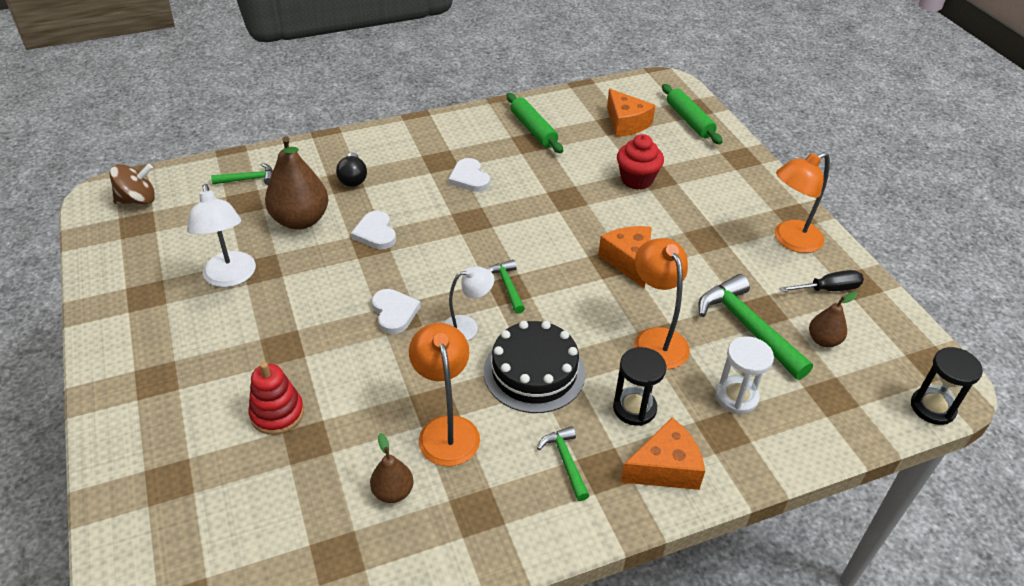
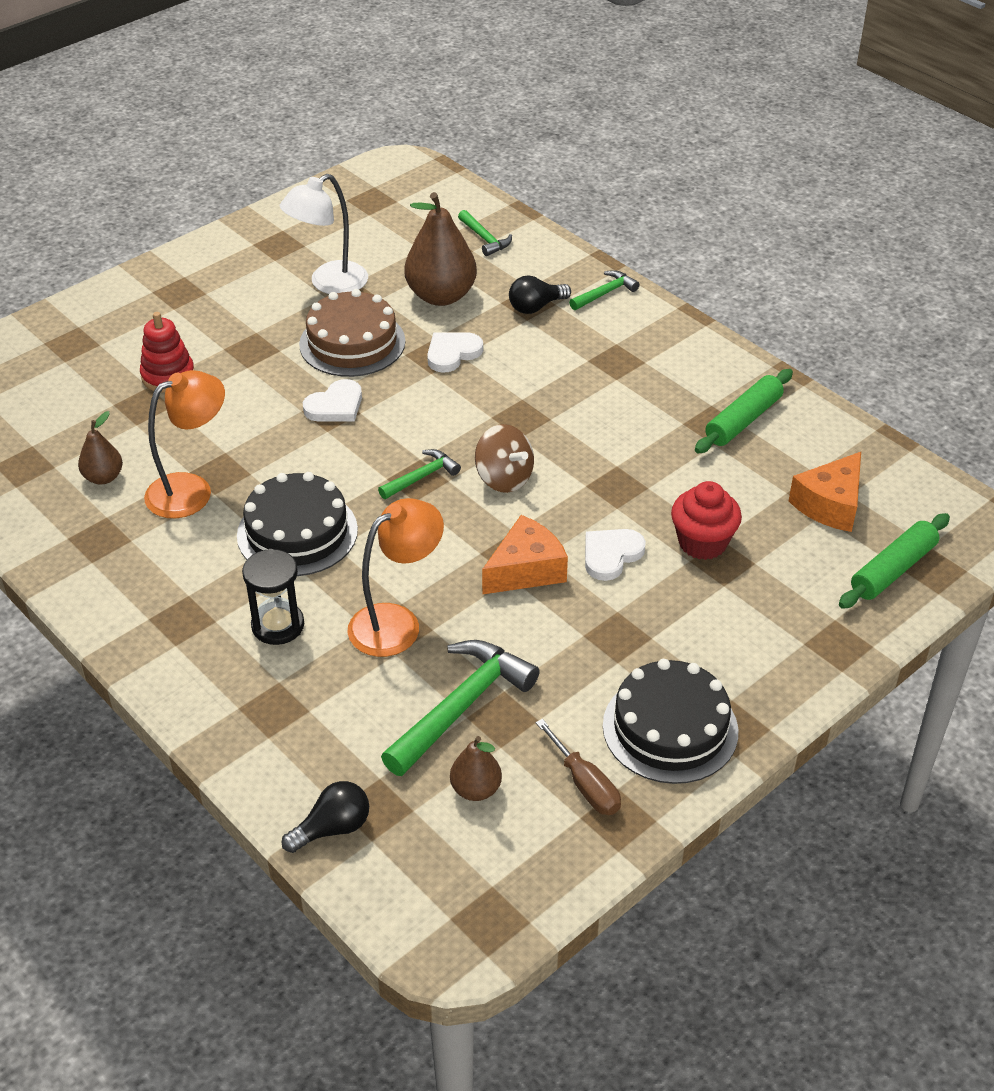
camera: 70 degrees right, 0 degrees up
brown spinning top [110,164,155,204] -> brown spinning top moved to [475,424,534,493]
white lamp [444,266,494,340] -> none
white heart [448,158,490,192] -> white heart moved to [585,529,646,581]
green hammer [537,426,590,501] -> green hammer moved to [569,270,640,310]
orange cheese [621,418,705,490] -> none
white hourglass [715,336,774,414] -> none
orange lamp [775,152,830,253] -> black cake [603,659,738,784]
black screwdriver [779,270,864,292] -> brown screwdriver [536,719,621,815]
black hourglass [911,347,983,425] -> none
none -> black light bulb [282,781,369,853]
none -> brown cake [299,289,405,377]

